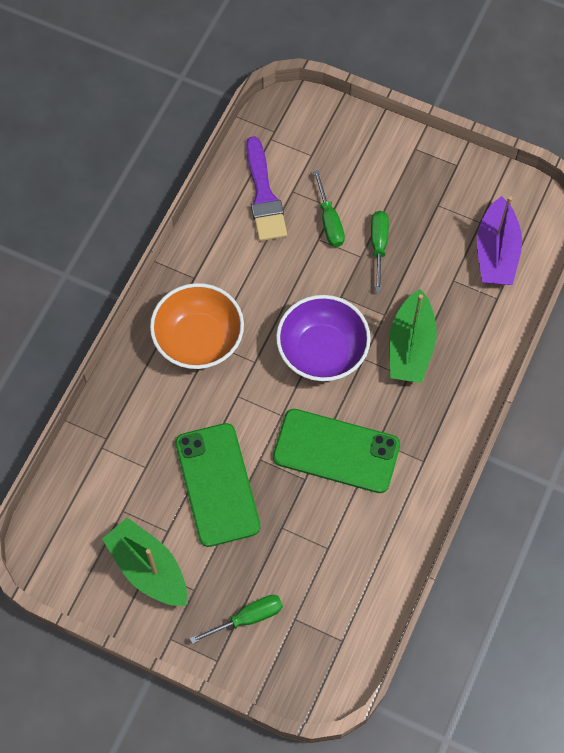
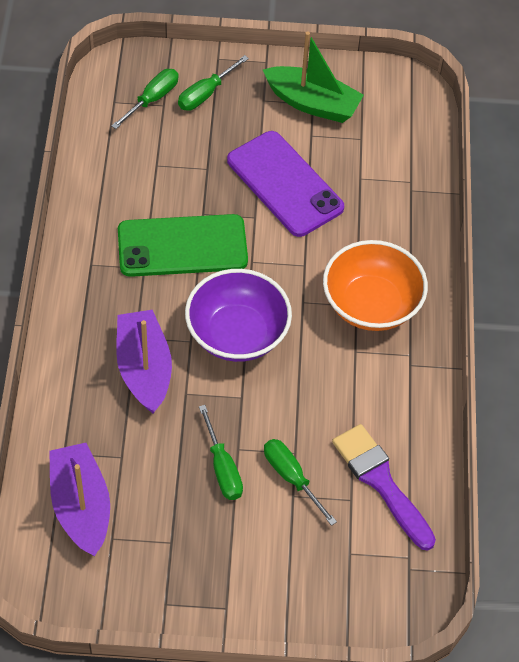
camera: 155 degrees right, 10 degrees down
green phone [175,423,260,547] -> purple phone [227,131,344,237]
green boat [389,289,437,383] -> purple boat [116,310,172,413]
none -> green screwdriver [111,69,178,129]

